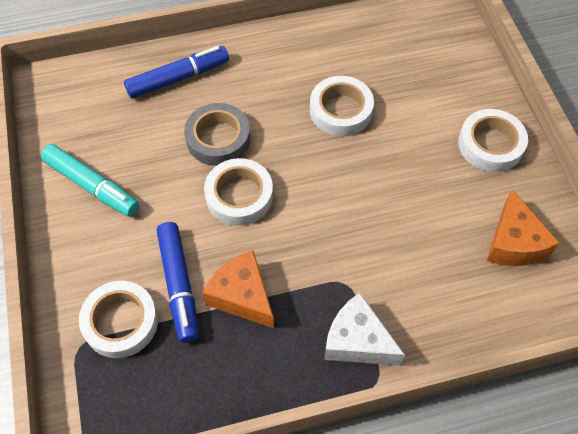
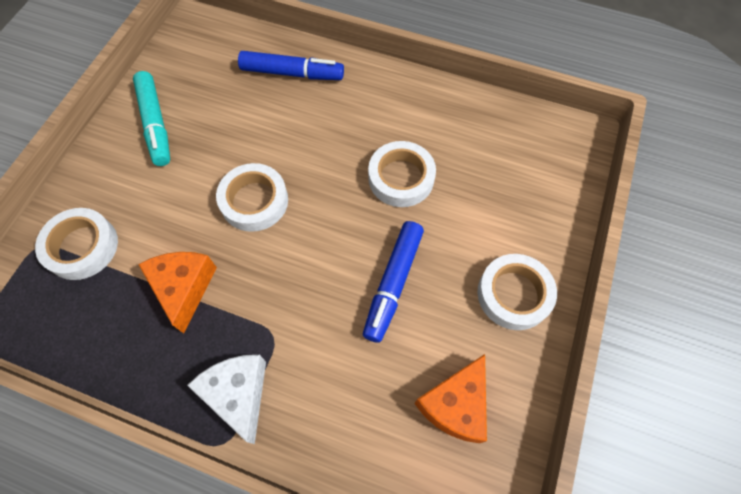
camera: 35 degrees right, 5 degrees up
blue marker [157,222,199,343] -> blue marker moved to [363,221,424,343]
grey tape [184,103,251,166] -> none

